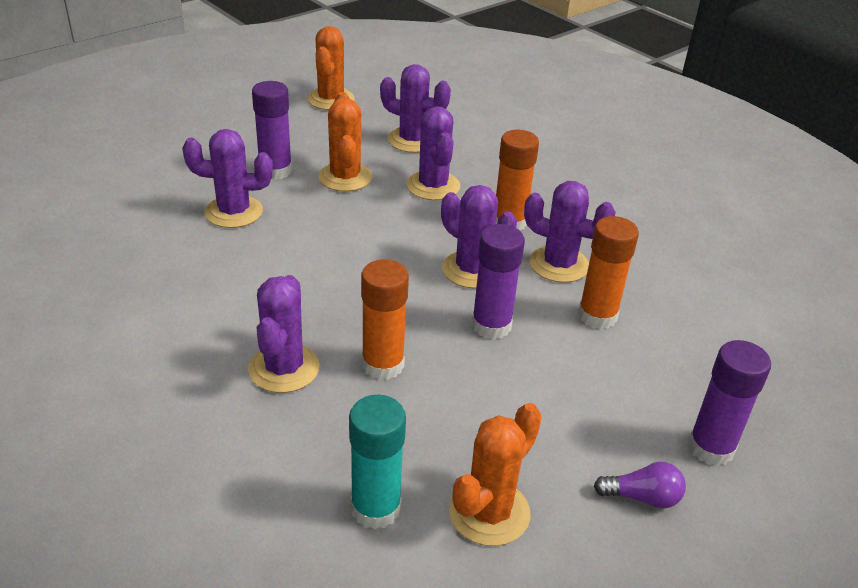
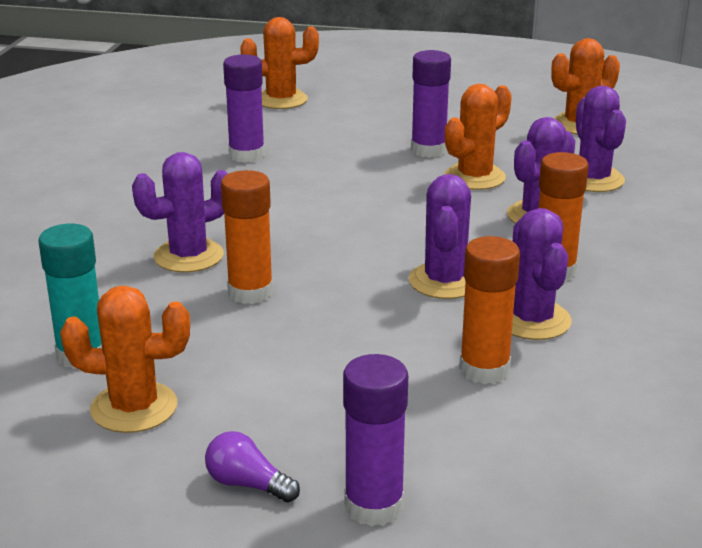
camera: 55 degrees right, 10 degrees down
purple cactus [182,129,273,228] -> none
purple glue stick [472,224,525,339] -> purple glue stick moved to [223,54,265,163]
purple light bulb [594,462,686,508] -> purple light bulb turned 150 degrees clockwise [205,431,300,502]
none -> orange cactus [240,17,319,109]

